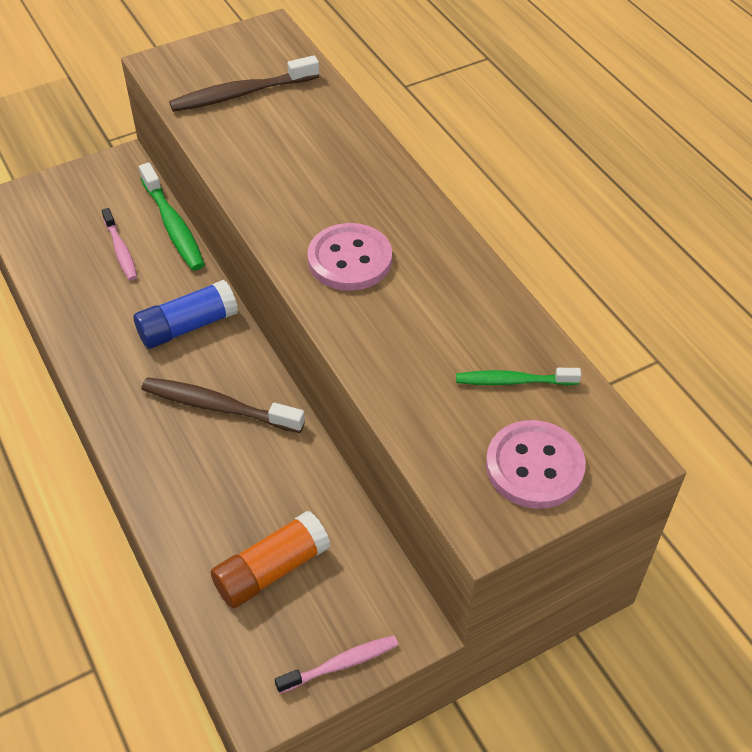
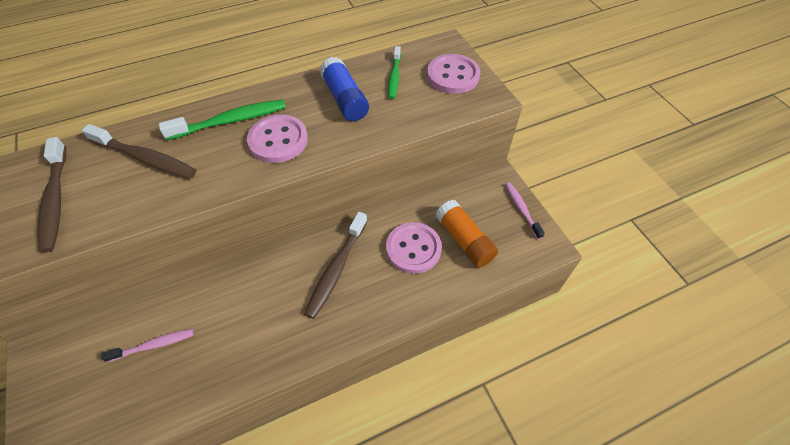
camera: 85 degrees left, 5 degrees up
blue glue stick [134,280,238,349] -> blue glue stick moved to [319,57,369,121]
green toothbrush [139,163,205,270] -> green toothbrush moved to [159,99,286,140]
none -> brown toothbrush [82,124,196,179]
none -> pink button [386,222,442,274]

